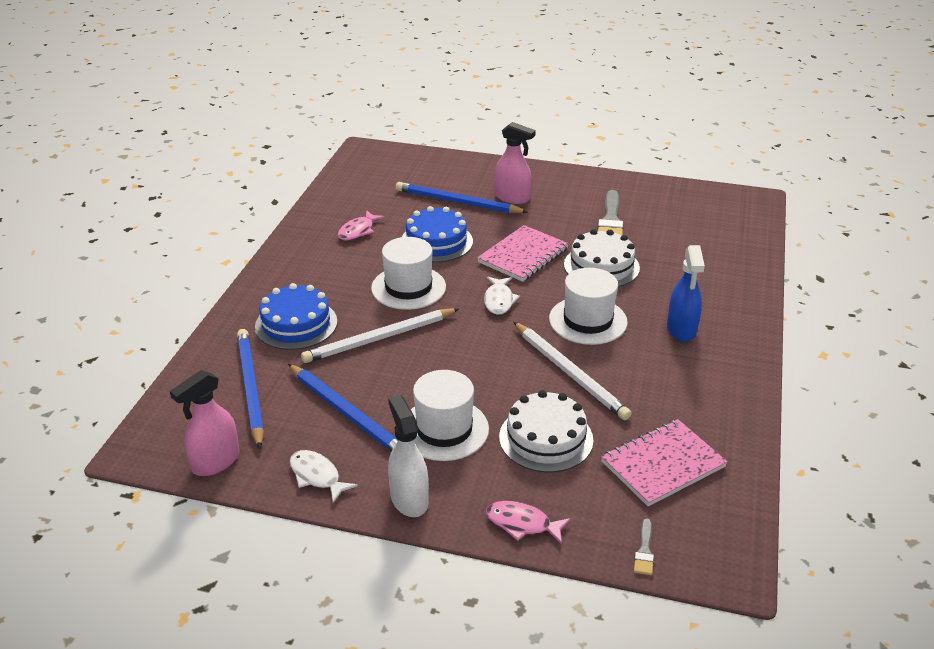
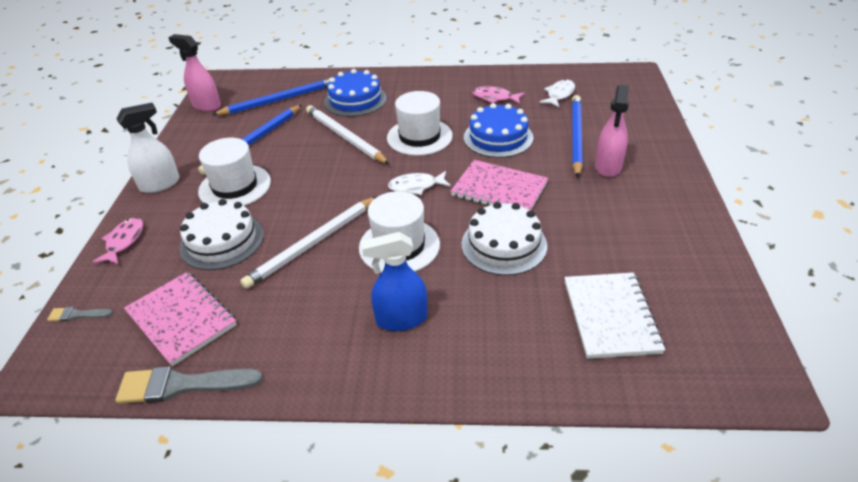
camera: 80 degrees right, 5 degrees up
white fish [290,450,358,503] -> white fish moved to [539,79,575,107]
grey brush [598,190,624,235] -> grey brush moved to [115,366,263,404]
none -> white notebook [564,273,665,359]

